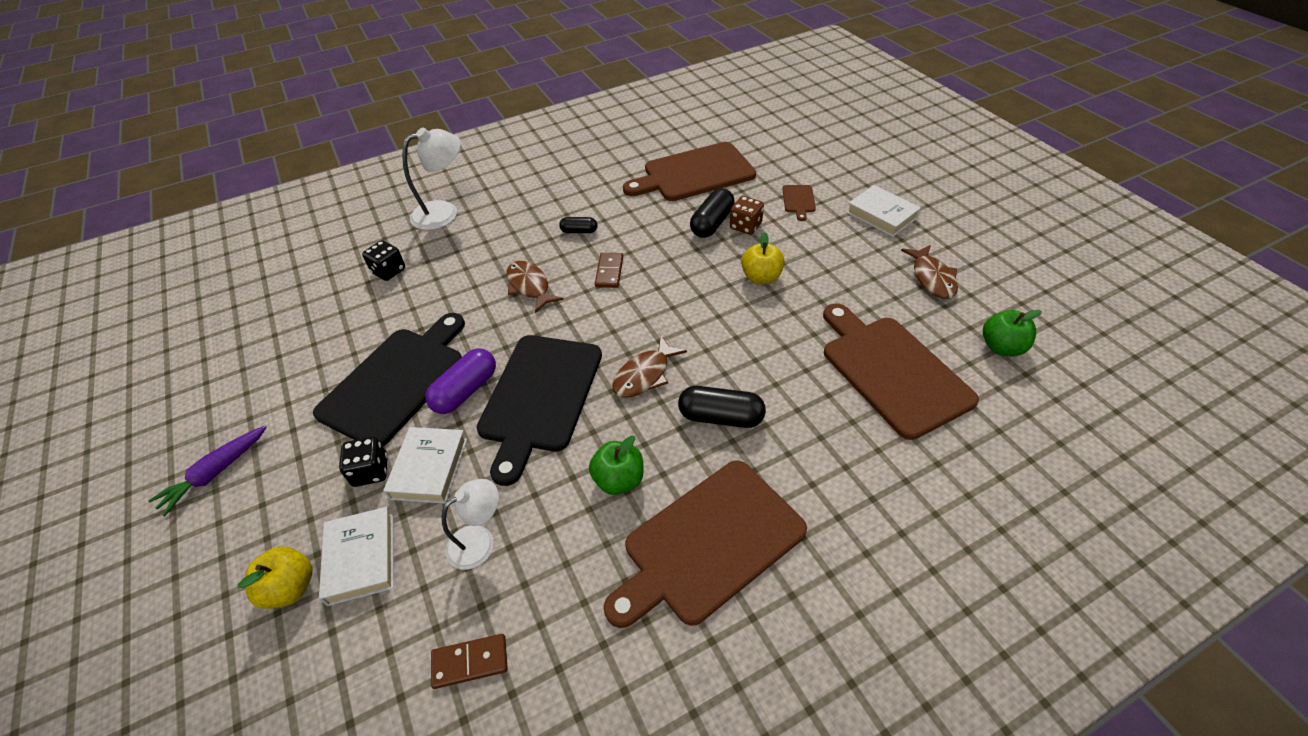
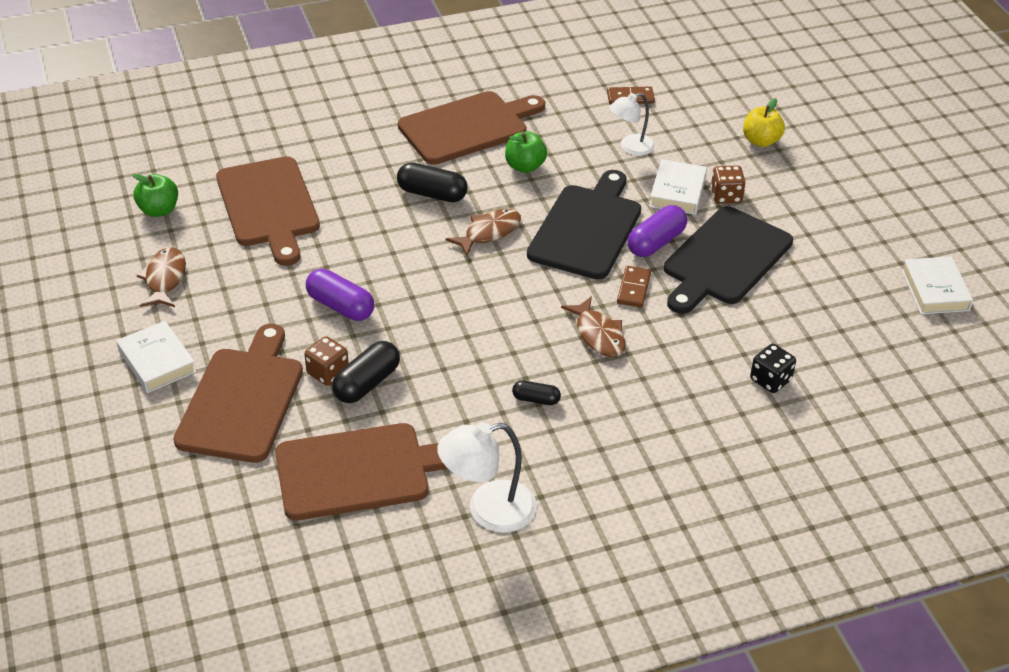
camera: 175 degrees left, 5 degrees down
purple carrot [148,426,267,516] -> none
white book [319,507,394,606] -> white book moved to [901,256,973,314]
black dice [339,436,388,487] -> brown dice [711,166,746,204]
white lamp [402,128,461,230] -> white lamp moved to [437,422,537,533]
brown domino [595,253,623,288] -> brown domino moved to [617,266,651,308]
yellow apple [741,232,785,284] -> purple capsule [306,269,374,321]
brown cutting board [782,185,816,221] -> brown cutting board [173,324,303,463], size x2.41

